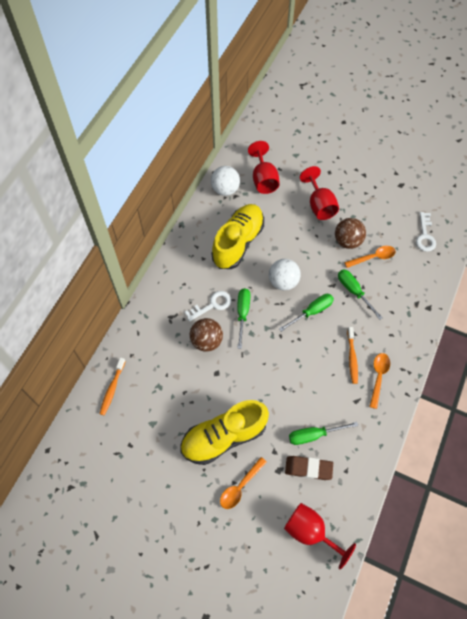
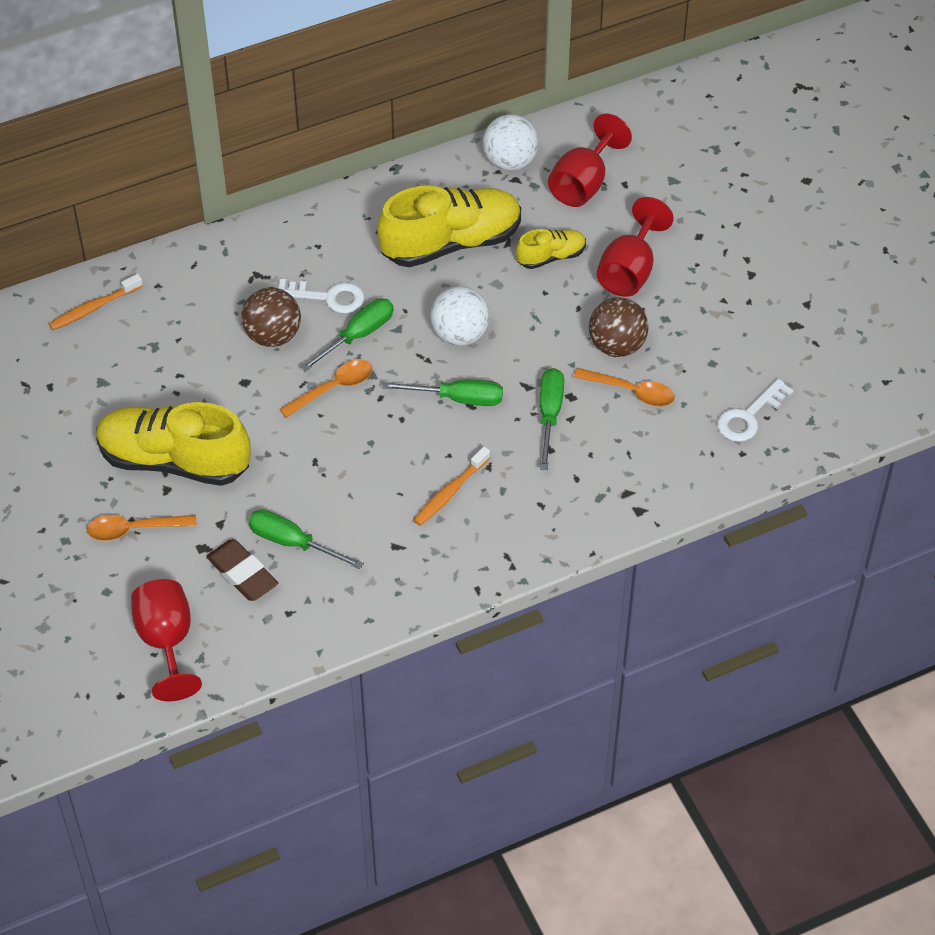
camera: 40 degrees right, 10 degrees down
orange spoon [369,353,390,409] -> orange spoon moved to [280,360,372,418]
none -> yellow shoe [516,229,586,269]

